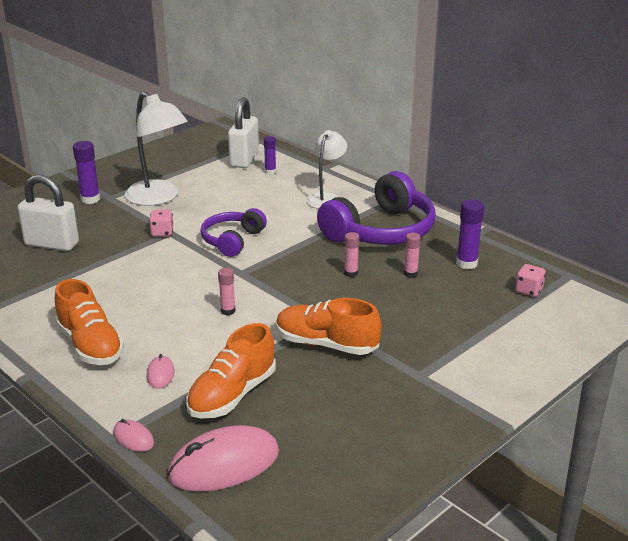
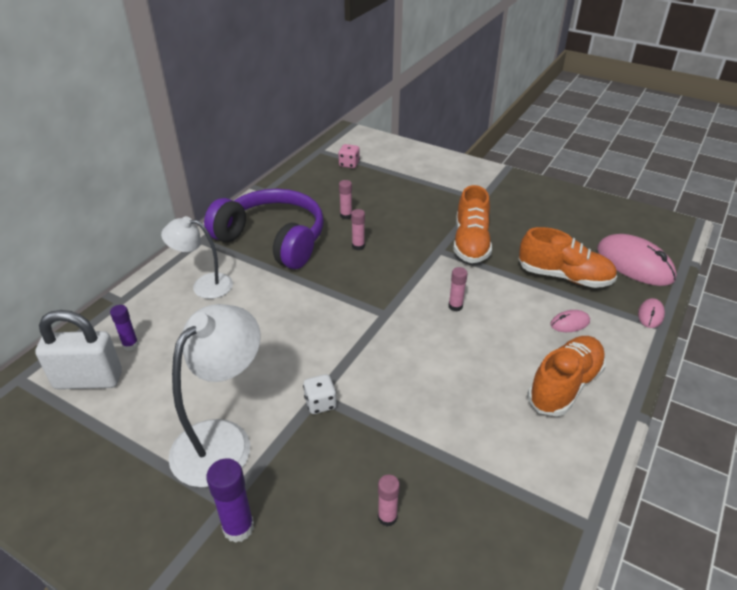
camera: 105 degrees left, 10 degrees up
white padlock [18,174,79,251] -> pink glue stick [378,475,400,526]
pink dice [149,210,173,237] -> white dice [303,374,337,414]
purple headphones [200,208,267,257] -> none
purple glue stick [456,199,484,270] -> none

